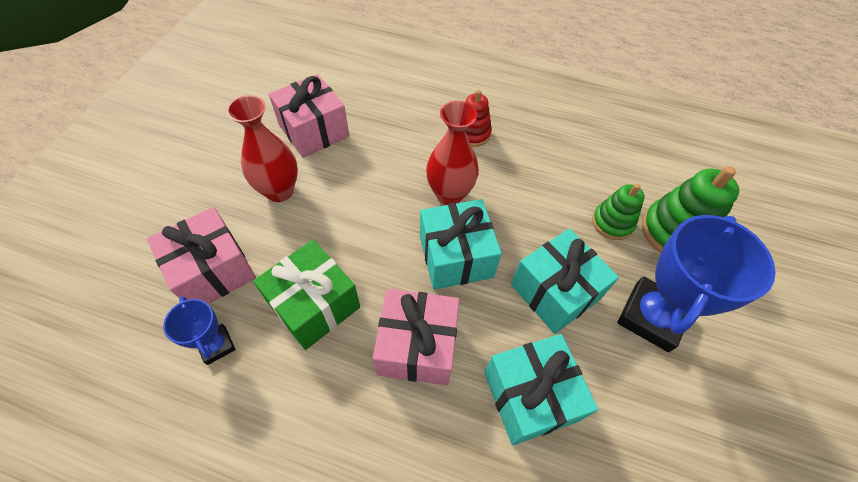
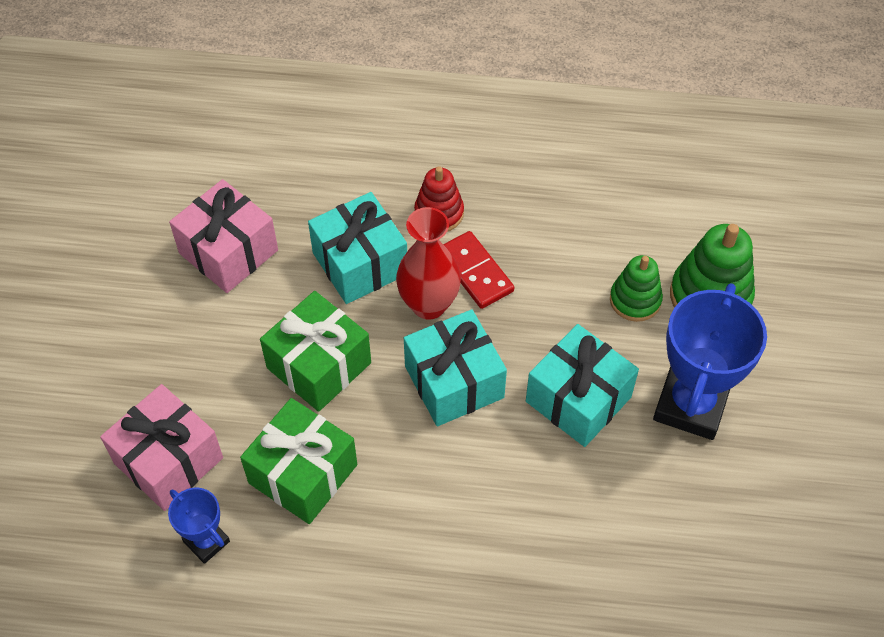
camera: 10 degrees left, 0 degrees up
red vase [226,95,298,202] -> none
pink gift [373,289,459,385] -> none
turquoise gift [484,334,598,445] -> turquoise gift moved to [308,192,407,304]
none -> green gift [260,291,371,412]
none -> red domino [443,231,514,309]

